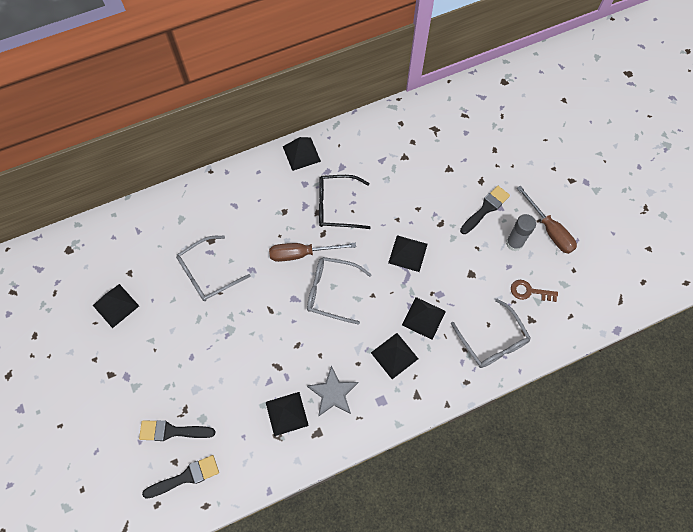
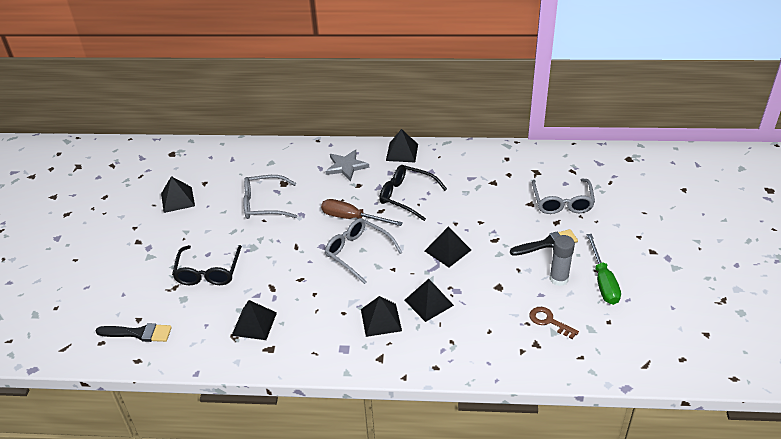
camera: 30 degrees right, 25 degrees down
black brush [139,420,215,441] -> none
grey star [307,366,358,416] -> grey star moved to [326,150,369,181]
grey glasses [451,299,531,368] -> grey glasses moved to [532,178,595,214]
brown screwdriver [517,185,577,254] -> green screwdriver [586,234,621,305]
none -> black glasses [172,245,242,285]

